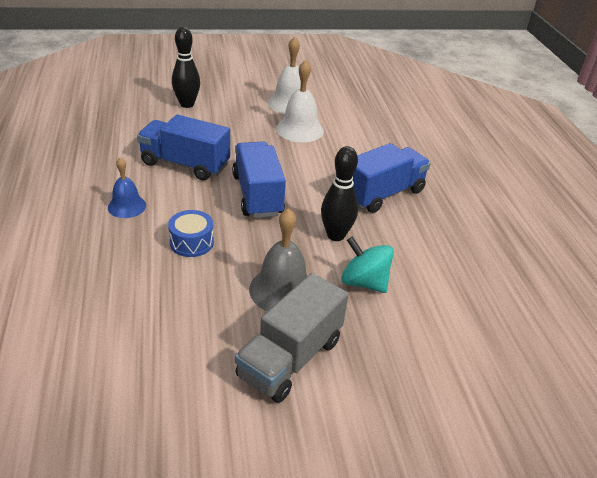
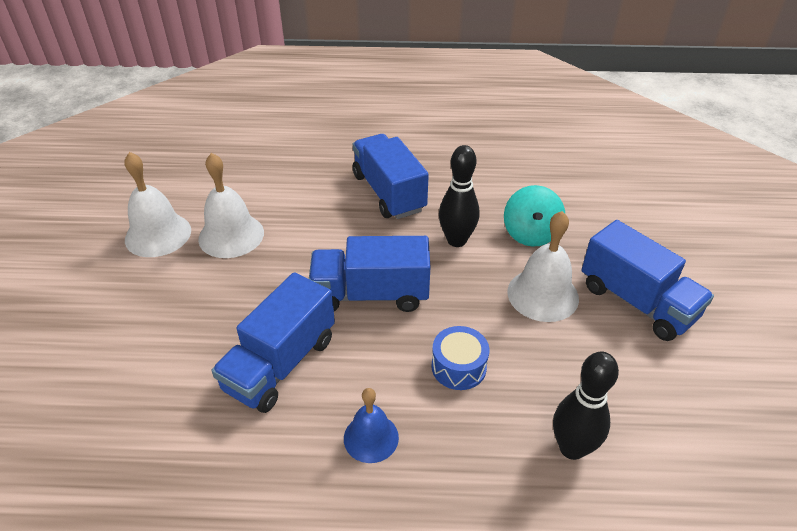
camera: 75 degrees left, 5 degrees up
black bowling pin [172,27,200,108] -> black bowling pin moved to [553,352,619,460]
grey truck [235,273,348,403] -> blue truck [582,220,714,341]
grey bell [249,208,307,311] -> white bell [507,211,579,322]
turquoise spinning top [341,237,394,293] -> turquoise spinning top turned 45 degrees counterclockwise [504,185,565,247]

